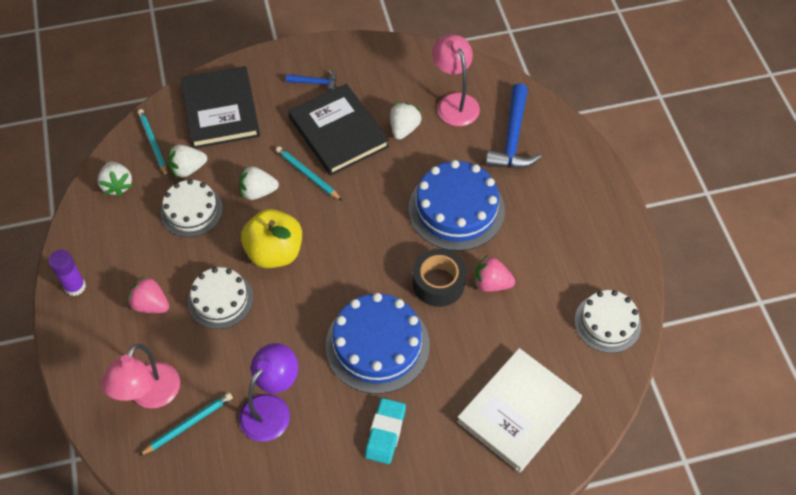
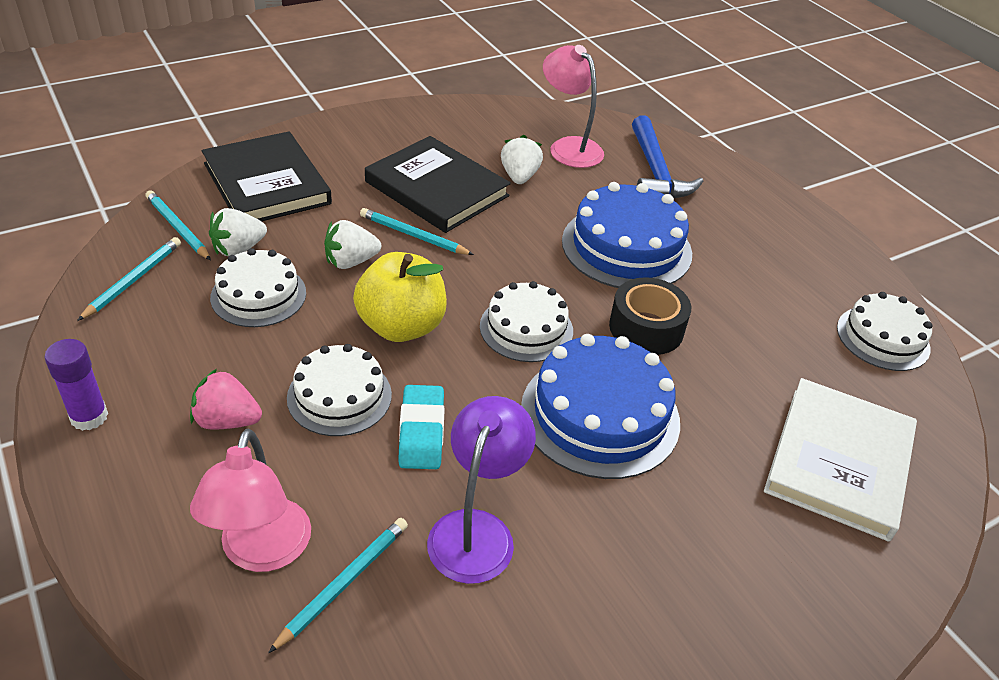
camera: 20 degrees left, 15 degrees down
white strawberry [97,161,133,197] -> turquoise pencil [77,237,181,321]
blue hammer [286,70,336,92] -> none
turquoise eraser [365,398,406,464] -> turquoise eraser moved to [398,385,445,469]
pink strawberry [474,255,515,292] -> none
none -> white cake [480,281,573,362]

